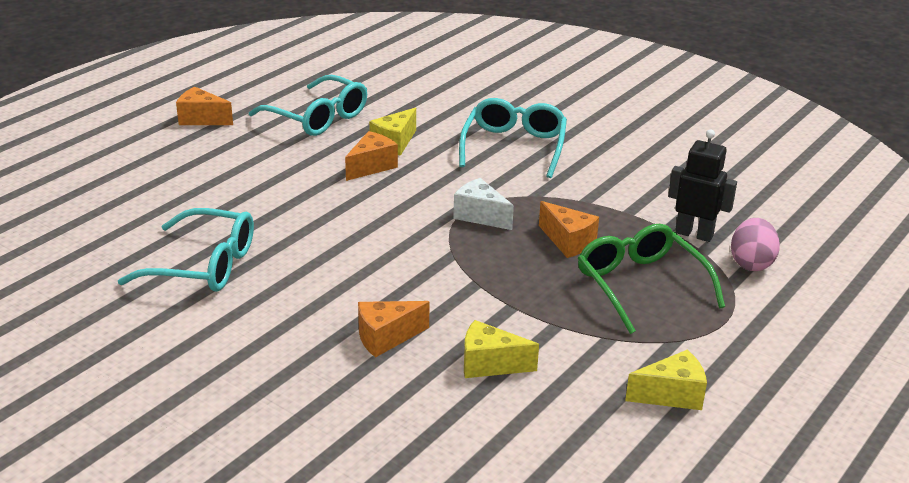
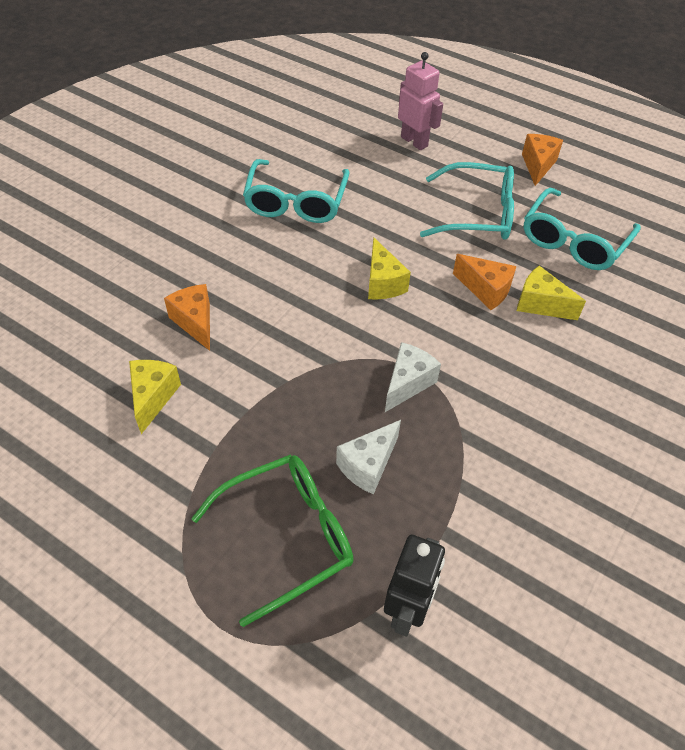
camera: 85 degrees right, 20 degrees up
turquoise glasses [459,98,567,178] -> turquoise glasses moved to [420,162,514,240]
orange cheese [539,201,599,258] -> white cheese [336,420,401,494]
yellow cheese [625,350,707,410] -> yellow cheese moved to [368,237,411,299]
pink egg [731,218,780,271] -> none
none -> pink robot [398,52,443,150]

